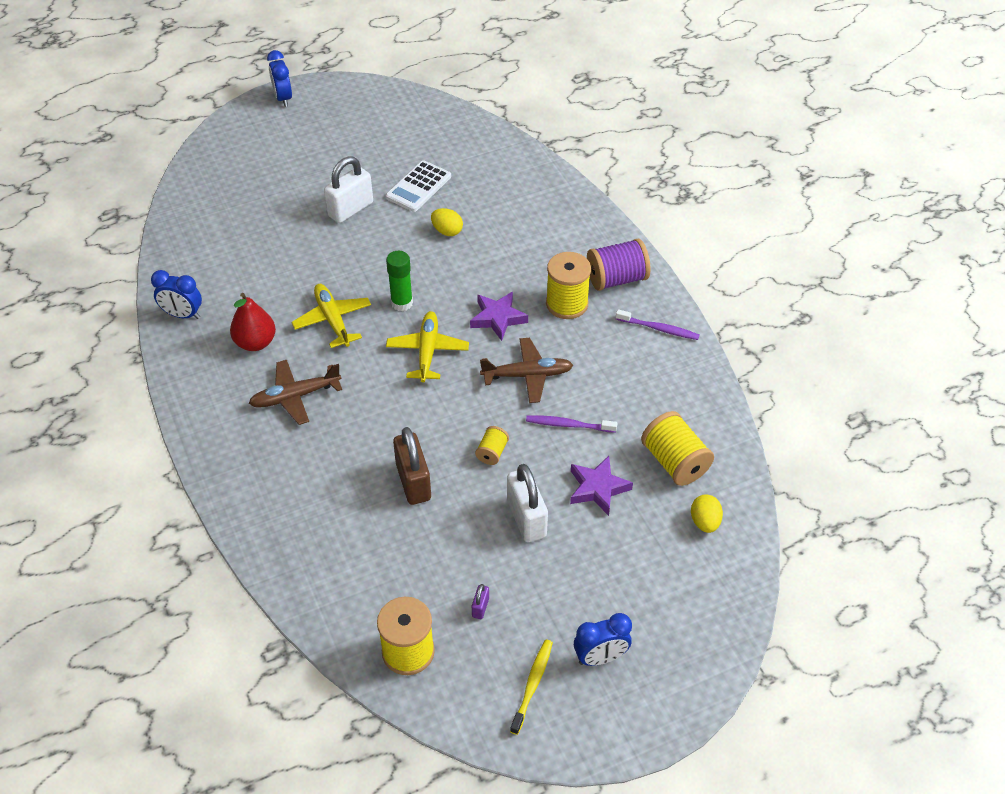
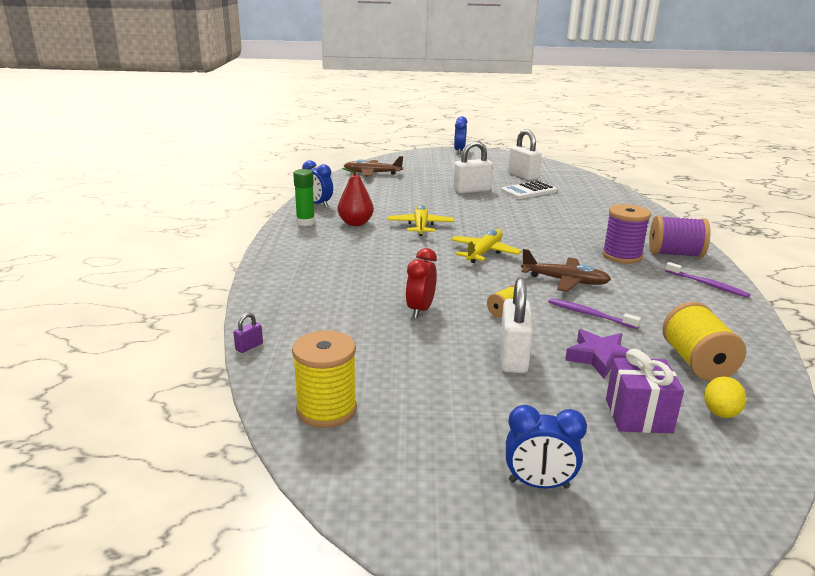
camera: 25 degrees right, 25 degrees down
brown plane [249,360,342,425] -> brown plane moved to [344,156,403,176]
green glue stick [386,251,413,311] -> green glue stick moved to [293,169,315,226]
brown padlock [393,427,431,505] -> red clock [405,248,437,318]
yellow egg [431,208,463,236] -> none
purple star [470,292,528,341] -> none
purple padlock [472,584,489,619] -> purple padlock moved to [233,313,263,353]
yellow toothbrush [510,640,553,735] -> none
yellow spool [546,252,591,319] -> purple spool [602,204,651,264]
none -> white padlock [508,129,541,180]
none -> purple gift [606,349,684,433]

